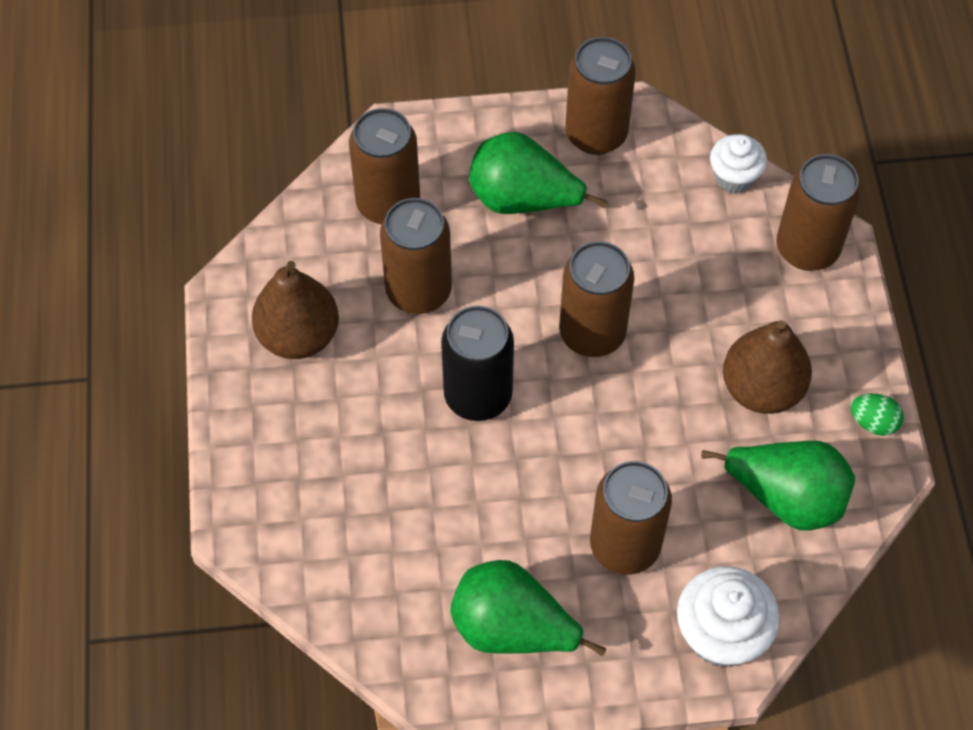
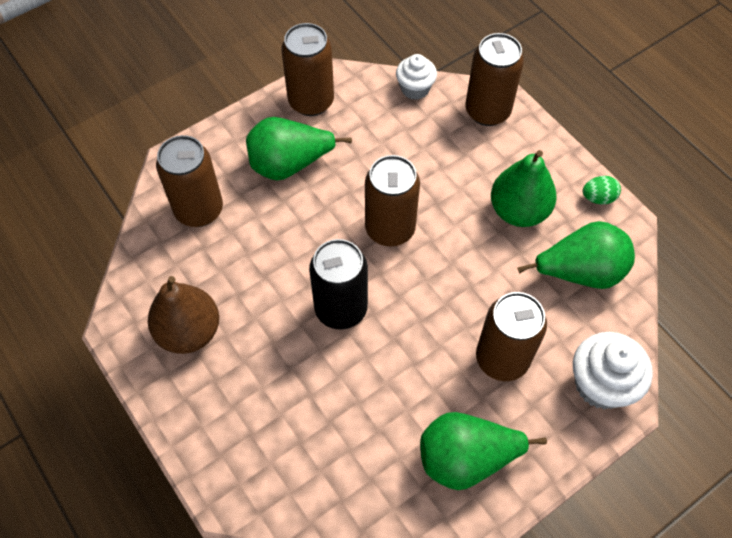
camera: 30 degrees left, 0 degrees up
brown can [380,198,452,314] -> none
brown pear [723,320,812,414] -> green pear [491,150,557,227]

